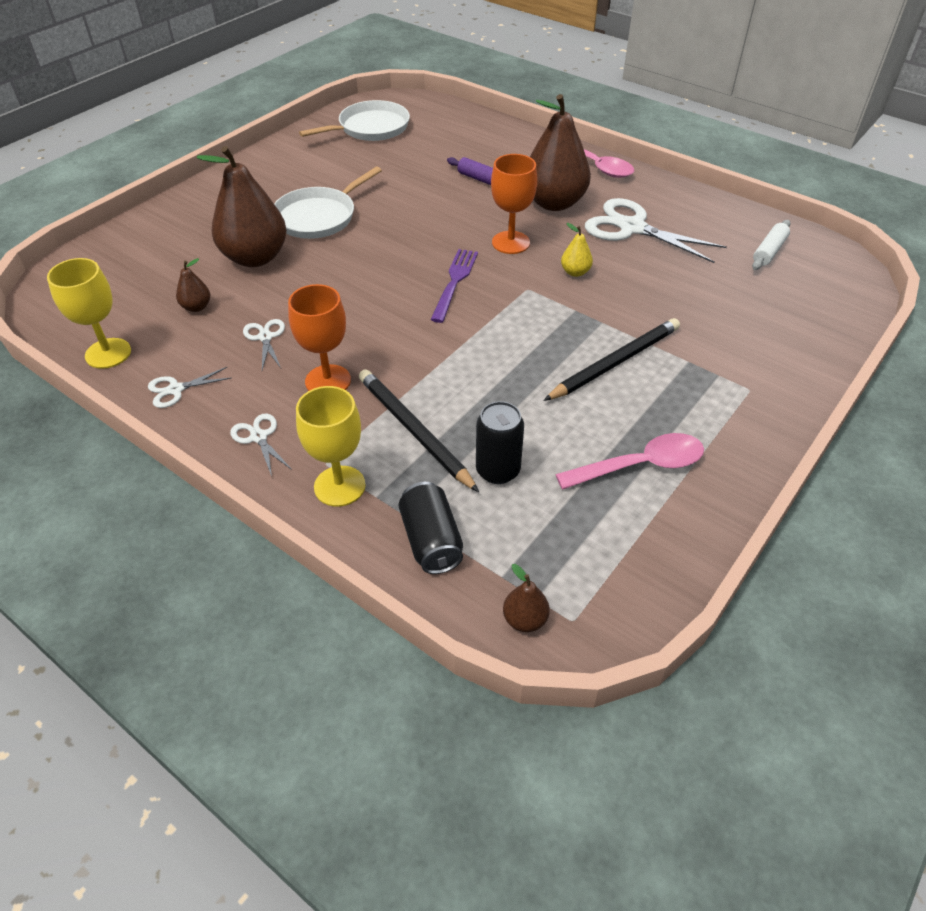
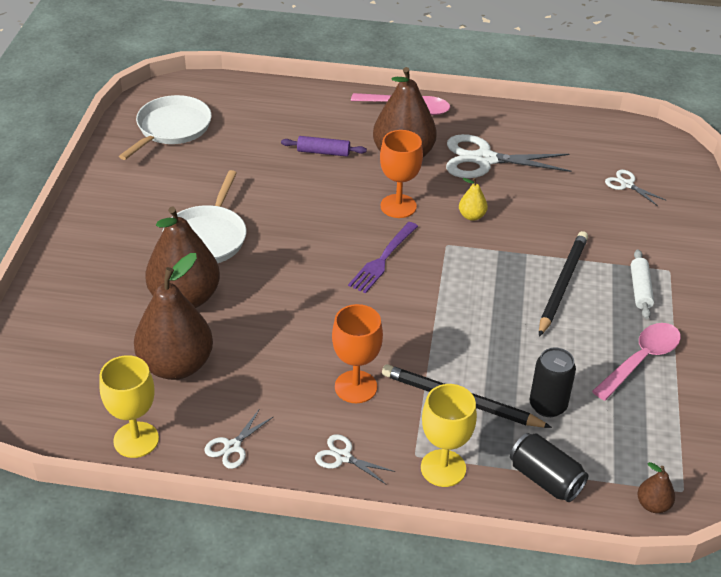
camera: 30 degrees left, 5 degrees down
brown pear [176,258,210,312] -> brown pear [134,253,213,380], size x2.32
white scissors [243,319,285,370] -> white scissors moved to [605,170,667,206]
purple fork [430,249,478,323] -> purple fork turned 135 degrees counterclockwise [348,222,418,293]
white rolling pin [752,220,791,270] -> white rolling pin moved to [631,250,654,319]

